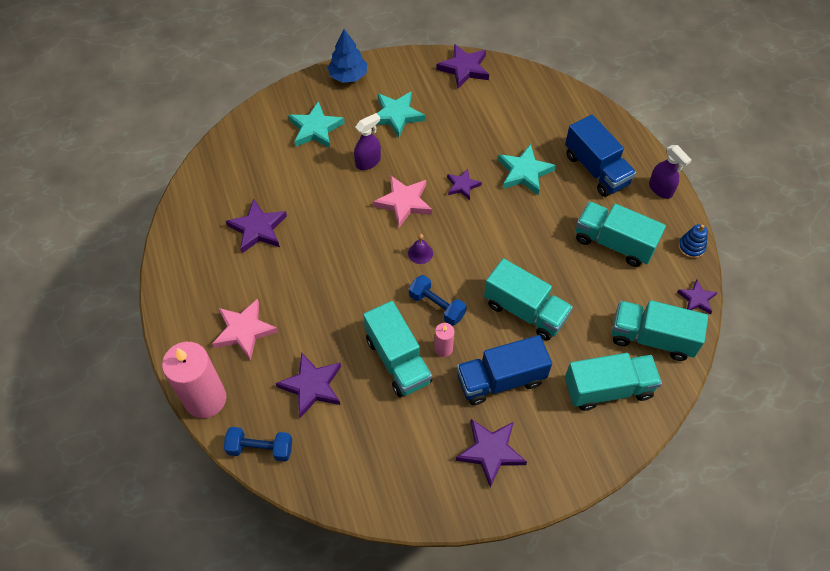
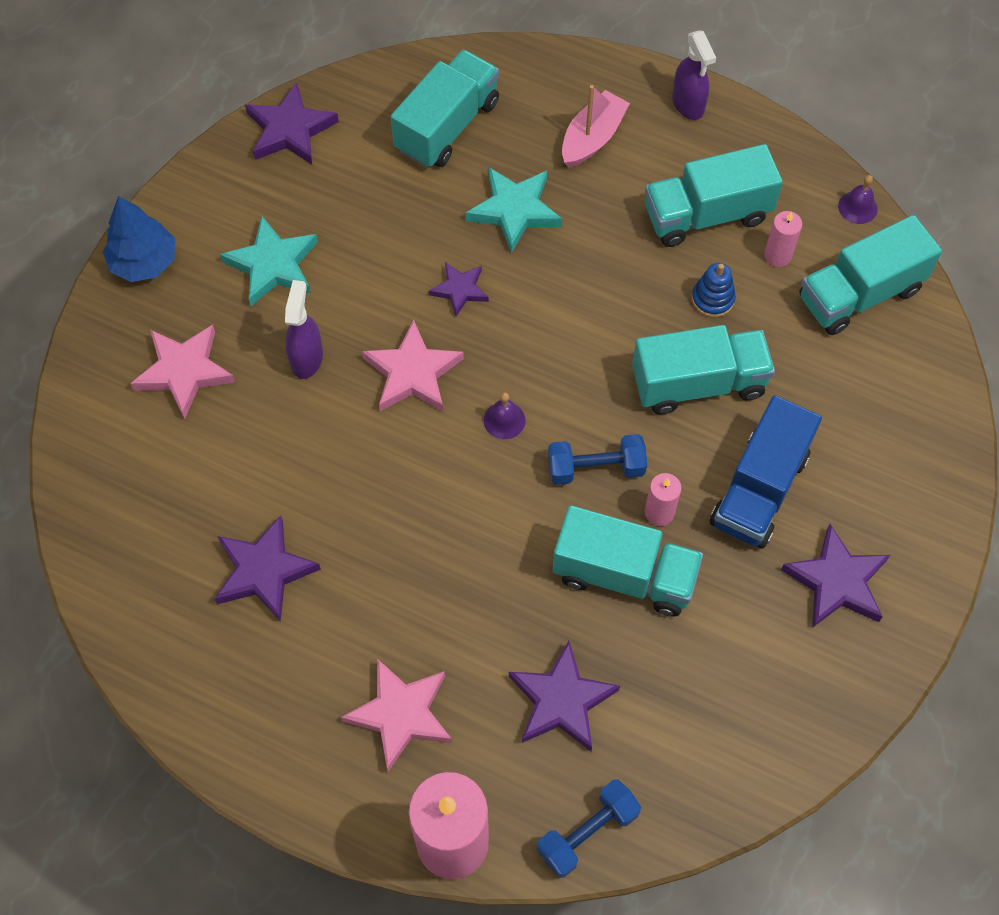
camera: 45 degrees left, 5 degrees up
turquoise star [288,101,345,148] -> pink star [130,325,235,419]
blue truck [565,115,636,197] -> pink boat [562,85,630,168]
turquoise truck [565,353,662,411] -> turquoise truck moved to [391,49,499,168]
purple spray bottle [649,145,692,199] -> purple spray bottle turned 60 degrees clockwise [672,30,716,120]
purple star [677,280,717,315] -> purple bell [838,175,878,224]
blue stacking toy [678,224,708,258] -> blue stacking toy moved to [691,263,736,318]
none -> pink candle [764,211,802,267]

